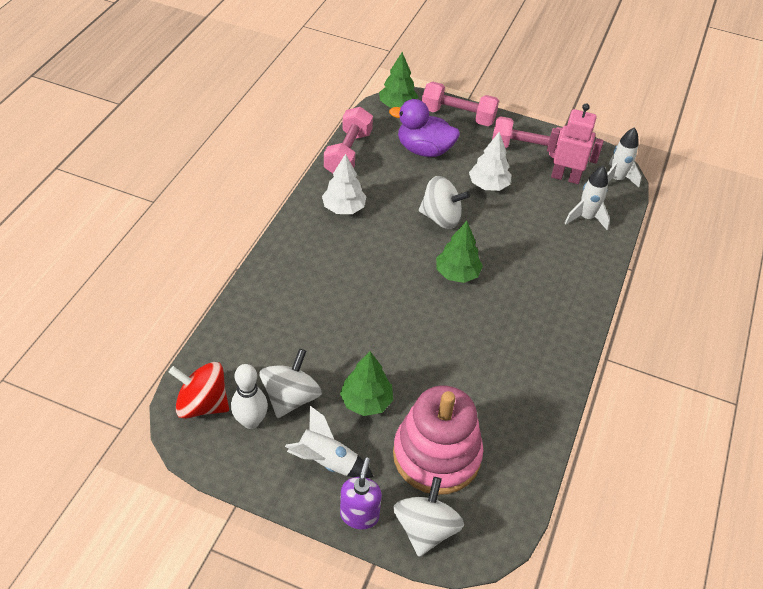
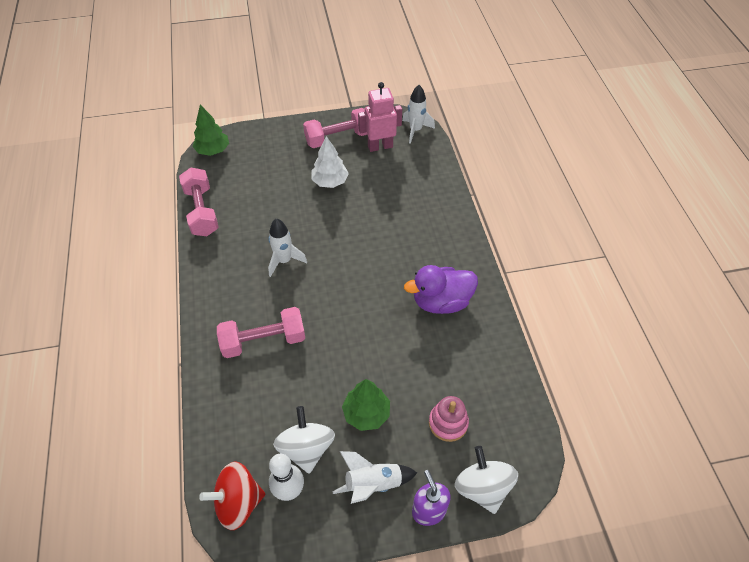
camera: 30 degrees left, 5 degrees up
white tree [322,154,367,214] -> none
purple duck [389,99,460,157] -> purple duck moved to [404,265,478,314]
pink stacking toy [393,386,484,495] -> pink stacking toy [429,396,469,442], size x0.51
white spinning top [419,176,470,229] -> none
pink dumbbell [422,82,499,126] -> pink dumbbell moved to [217,307,305,358]
green tree [436,221,483,283] -> none
white rocket [565,166,610,230] -> white rocket moved to [268,218,307,277]

